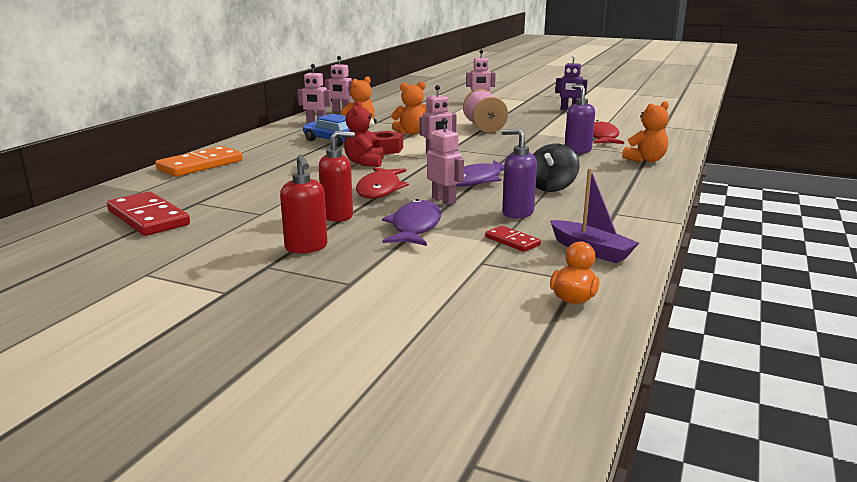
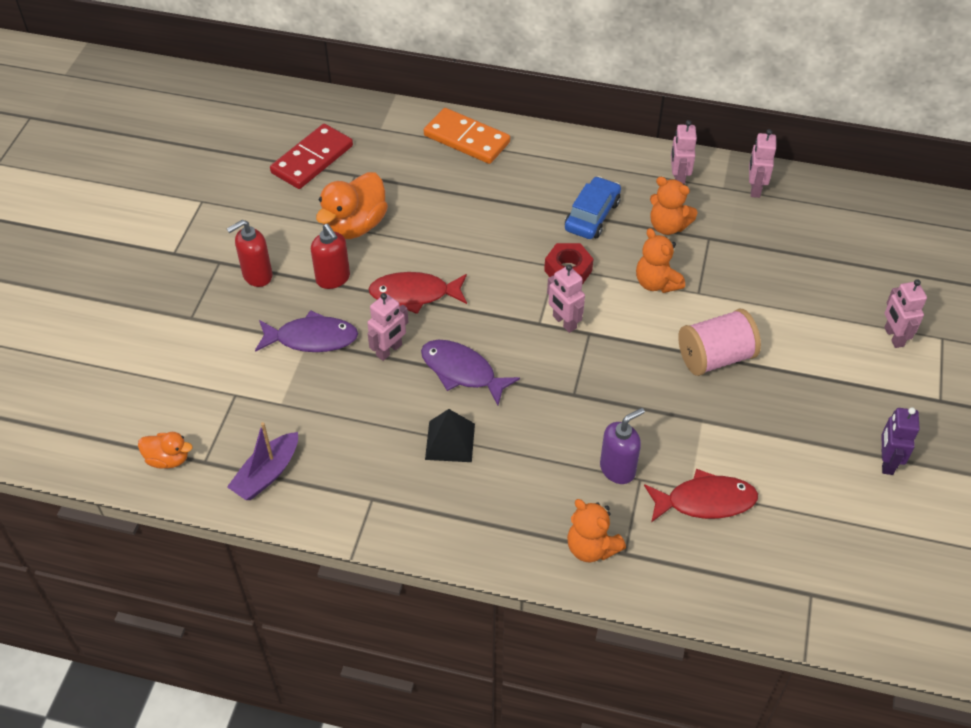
camera: 80 degrees right, 30 degrees up
red teddy bear [344,101,384,167] -> none
red domino [485,226,541,252] -> none
purple soap dispenser [502,129,537,218] -> none
black spinning top [533,144,580,192] -> black pyramid [425,409,475,462]
none -> orange duck [316,172,388,239]

